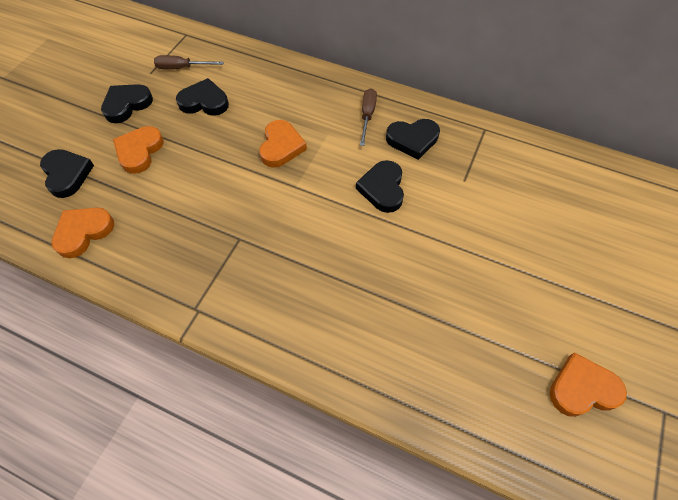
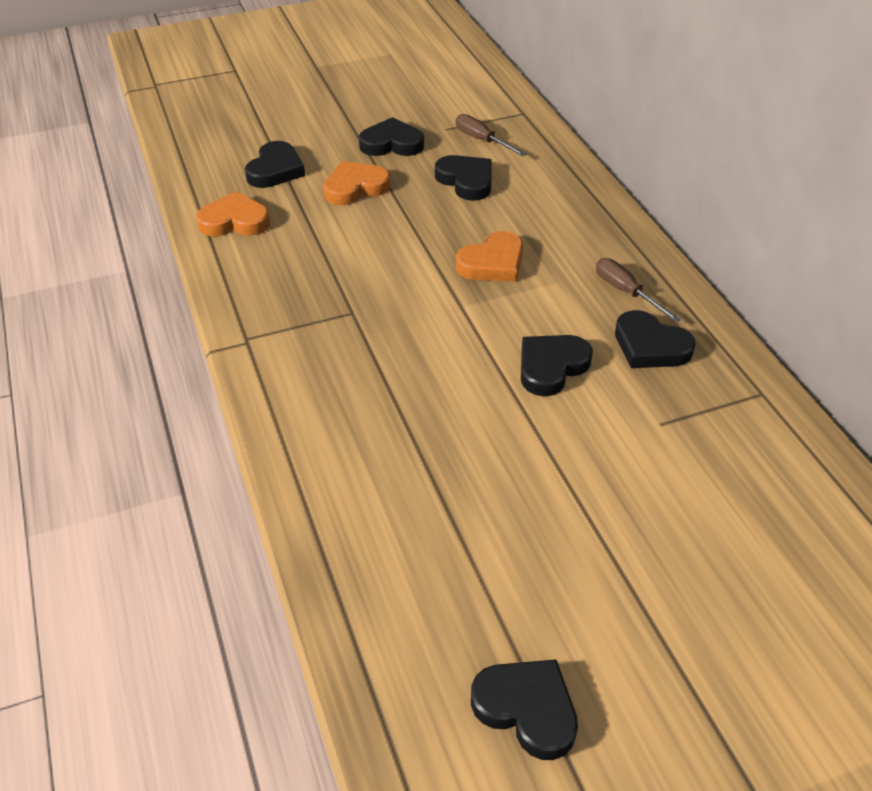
camera: 45 degrees right, 15 degrees down
brown screwdriver [360,88,377,146] -> brown screwdriver turned 90 degrees counterclockwise [596,258,681,322]
orange heart [550,352,627,417] -> black heart [471,659,578,760]

